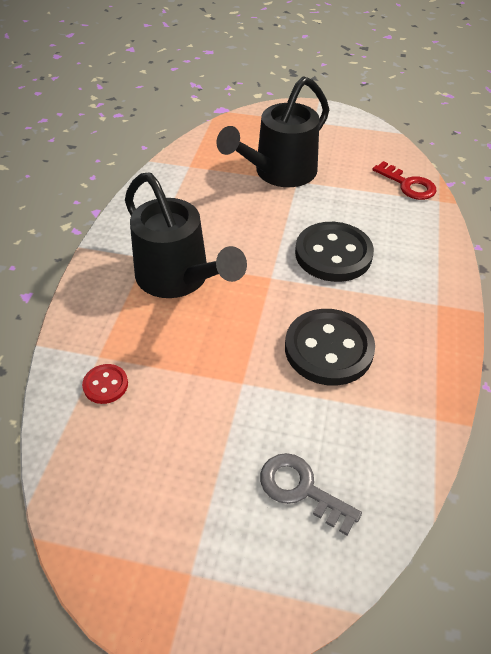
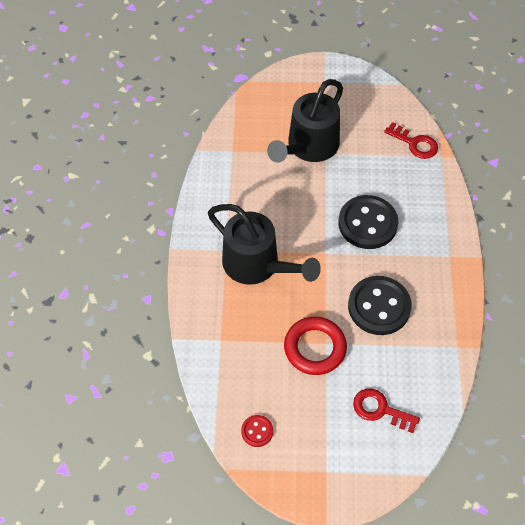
camera: 10 degrees left, 10 degrees up
red button [82,364,128,404] -> red button moved to [241,415,273,447]
grey key [260,453,362,535] -> red key [353,388,420,433]
none -> red ring [284,317,347,375]

